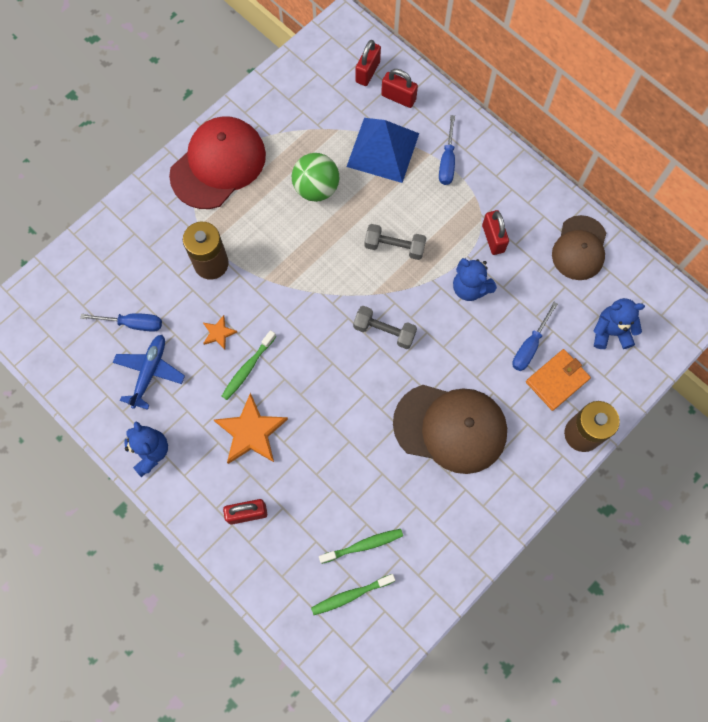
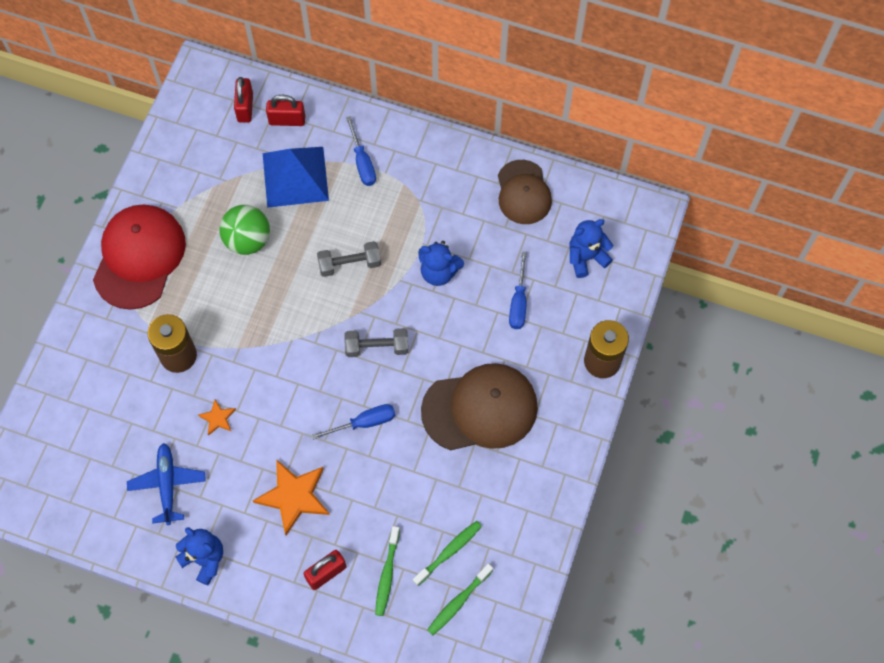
camera: 25 degrees left, 5 degrees down
blue screwdriver [80,313,162,332] -> blue screwdriver moved to [312,404,395,440]
green toothbrush [222,330,276,400] -> green toothbrush moved to [375,526,400,616]
red padlock [482,210,509,255] -> none
orange wallet [526,349,591,411] -> none

